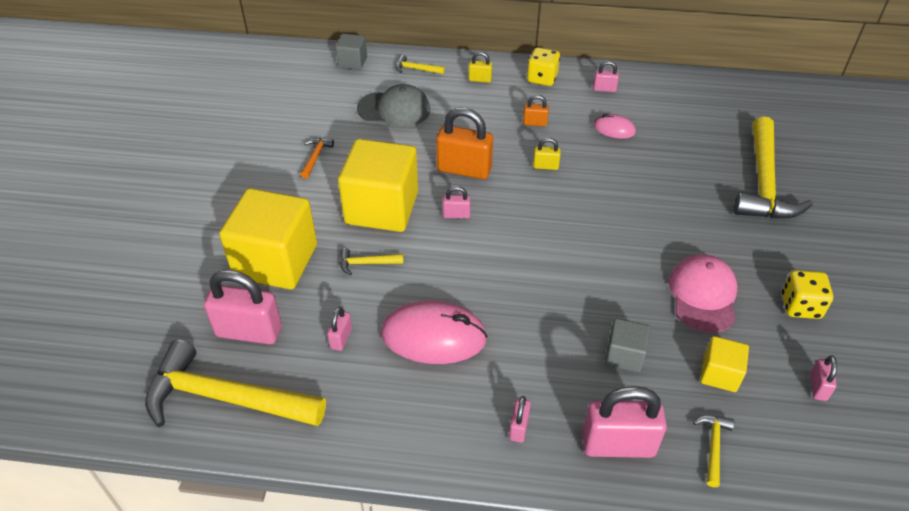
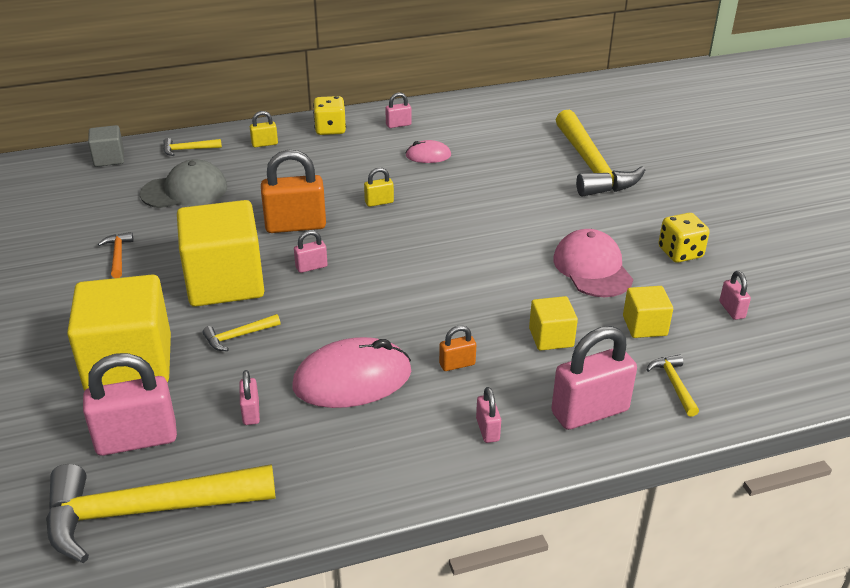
camera: 25 degrees left, 10 degrees down
orange padlock [523,95,549,126] -> orange padlock moved to [439,325,476,371]
grey cube [605,318,650,372] -> yellow cube [529,296,578,351]

